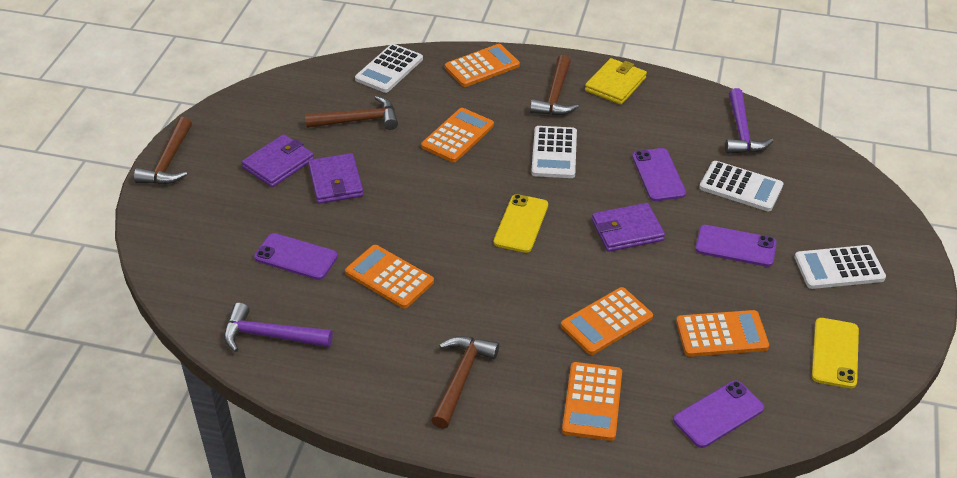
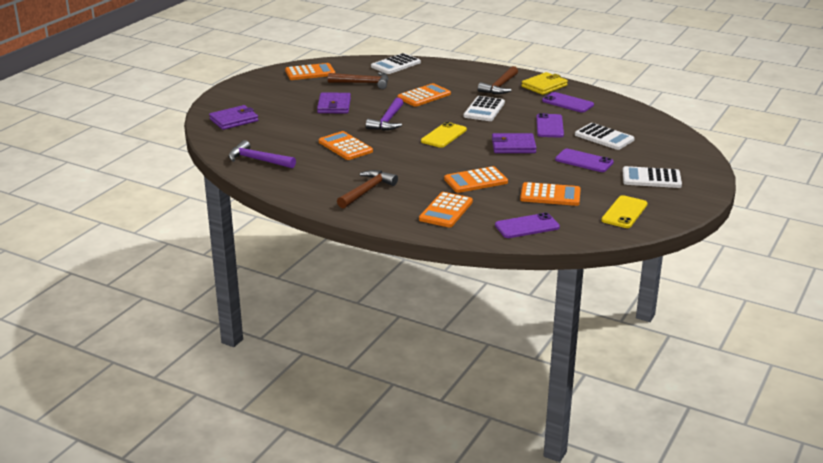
camera: 15 degrees right, 15 degrees down
brown hammer [134,117,192,185] -> none
purple wallet [242,134,314,187] -> purple wallet moved to [209,105,258,130]
purple phone [254,233,338,280] -> purple phone moved to [542,92,594,112]
orange calculator [445,44,520,87] -> orange calculator moved to [285,63,335,80]
purple hammer [725,88,774,154] -> purple hammer moved to [366,98,403,131]

